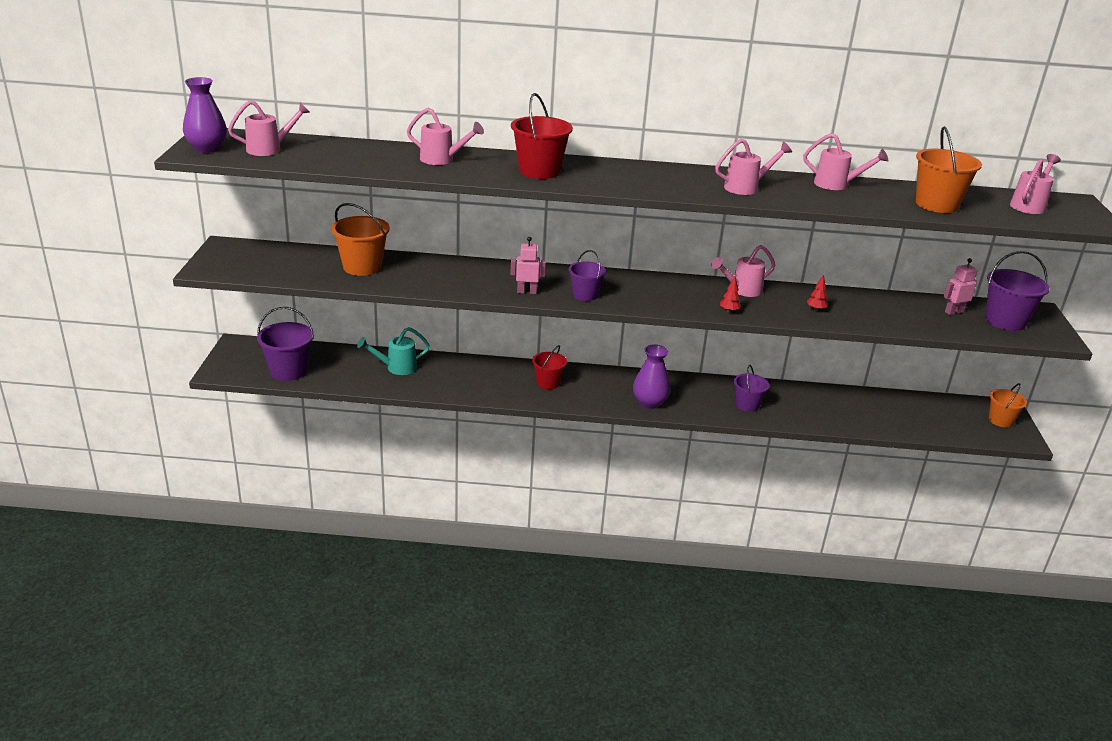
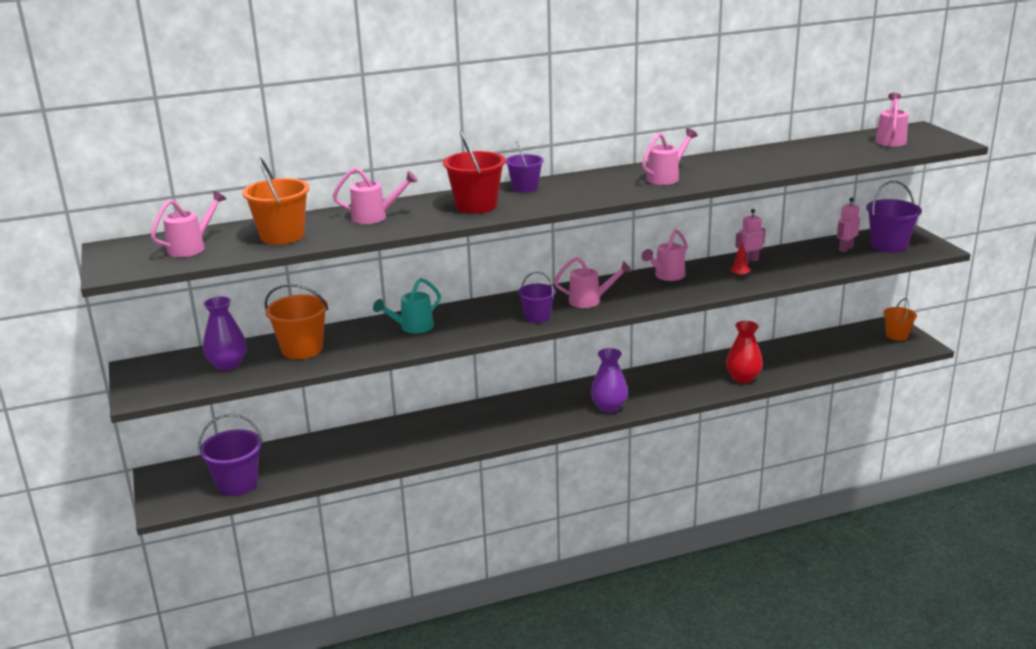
camera: 20 degrees left, 5 degrees down
purple vase [183,77,227,153] -> purple vase moved to [203,296,247,371]
turquoise watering can [357,327,430,375] -> turquoise watering can moved to [373,278,441,333]
pink robot [510,237,546,294] -> pink robot moved to [735,209,765,262]
red bucket [532,345,567,389] -> none
red tree [720,277,741,312] -> none
purple bucket [734,365,769,412] -> purple bucket moved to [505,141,544,193]
pink watering can [803,133,888,190] -> pink watering can moved to [554,257,631,308]
orange bucket [916,126,982,213] -> orange bucket moved to [242,158,309,245]
none -> red vase [726,321,763,383]

